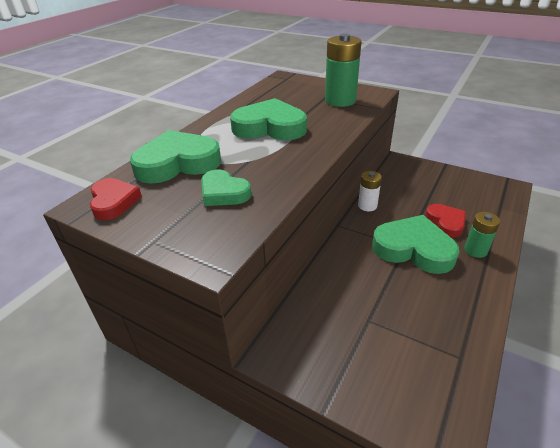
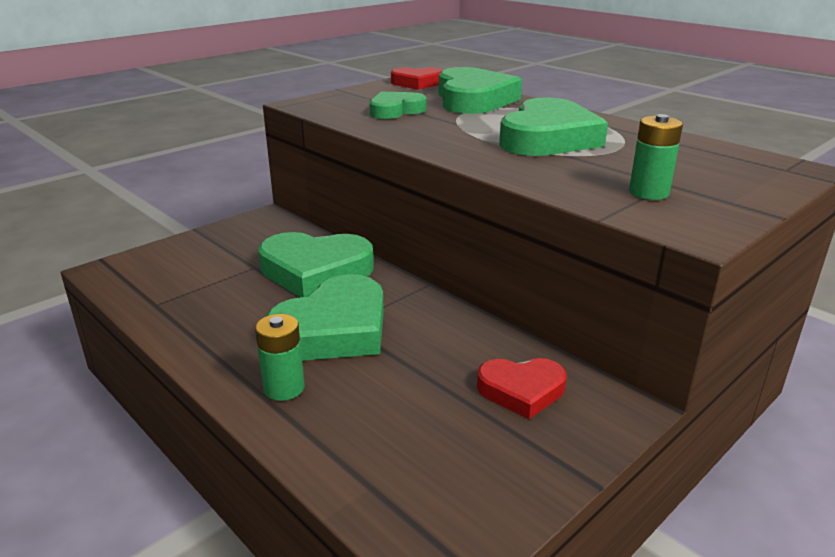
camera: 105 degrees right, 10 degrees down
green battery [325,34,362,107] -> green battery [629,114,683,200], size x0.59
white battery [358,171,382,211] -> none
red heart [425,204,466,238] -> red heart moved to [477,358,567,419]
none -> green heart [258,232,374,297]

